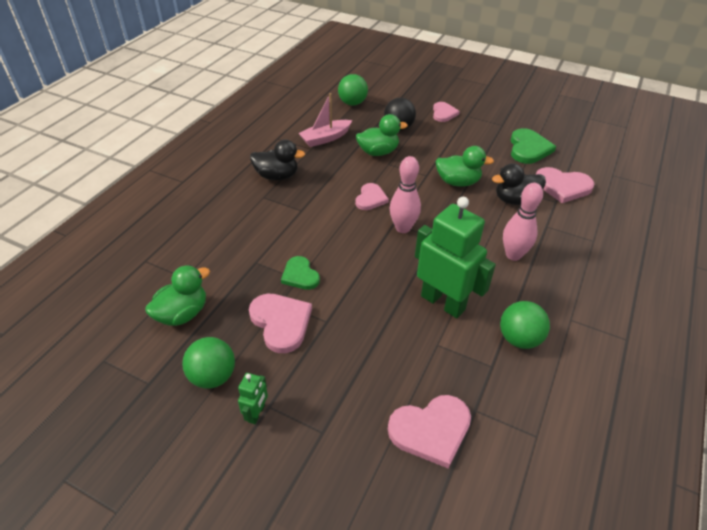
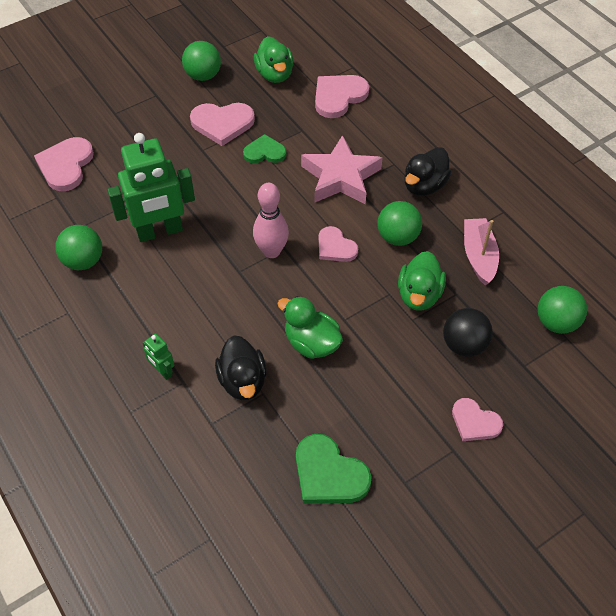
camera: 120 degrees right, 10 degrees up
green robot [238,373,268,424] -> green robot moved to [143,333,174,380]
green duck [435,146,494,186] -> green duck turned 90 degrees clockwise [277,296,343,359]
black duck [492,163,546,205] -> black duck turned 150 degrees clockwise [215,336,267,400]
pink bowling pin [503,183,543,261] -> none
pink heart [536,167,595,203] -> pink heart moved to [315,75,369,118]
none -> pink star [301,135,382,205]
none -> green ball [377,201,422,246]

